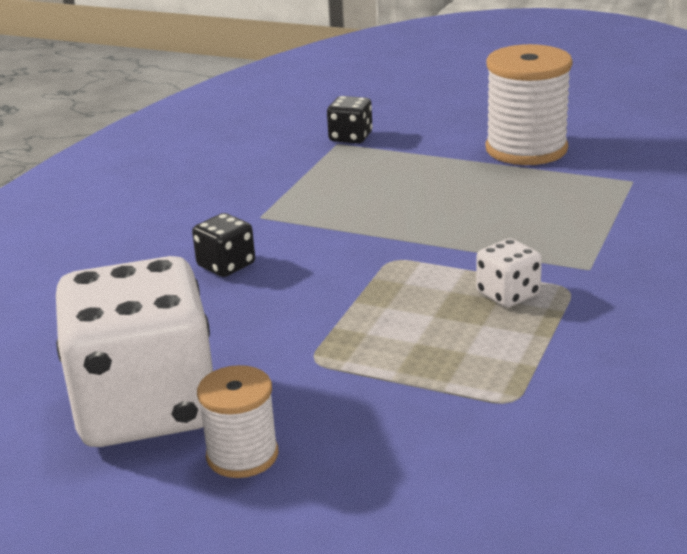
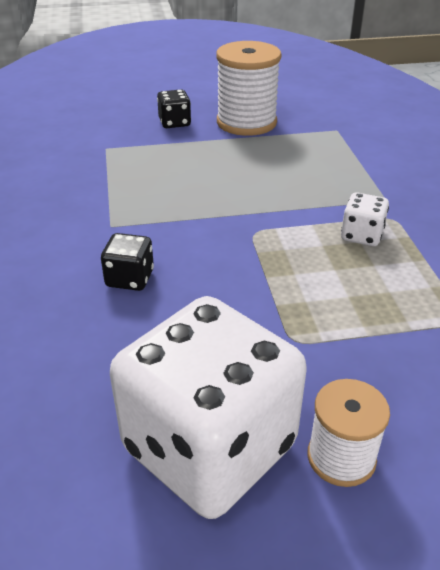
camera: 35 degrees left, 10 degrees up
black dice [327,96,373,144] -> black dice moved to [157,89,191,128]

